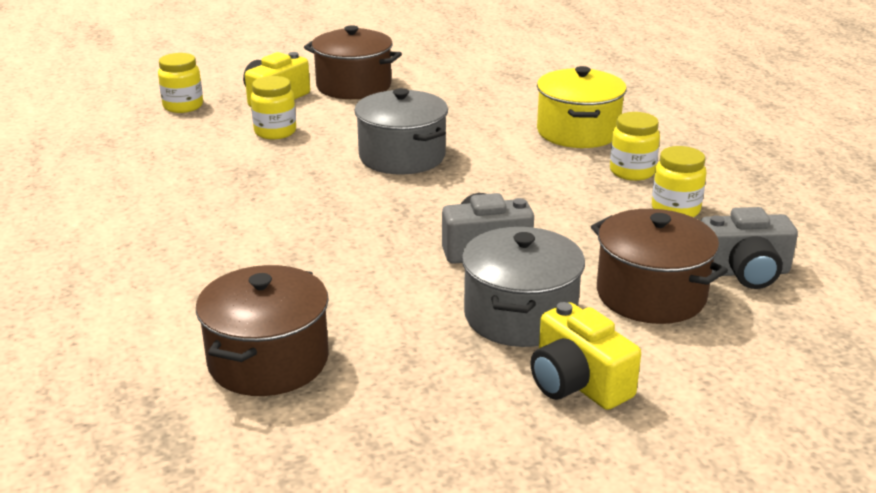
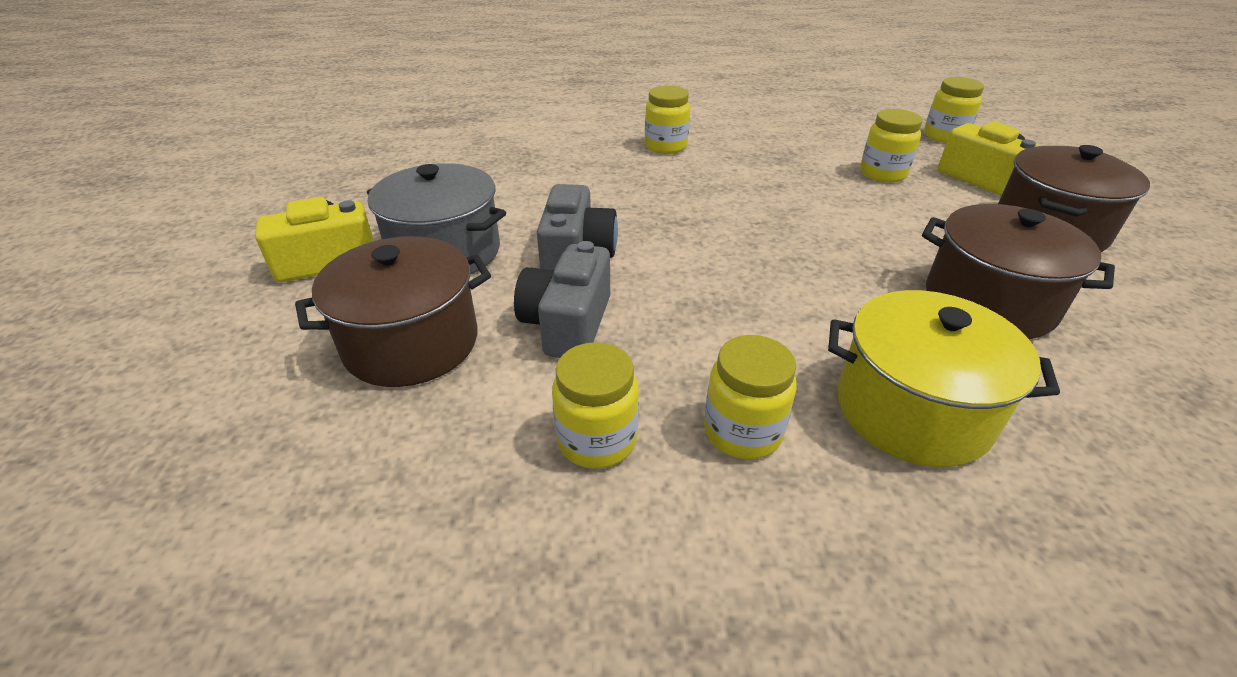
camera: 105 degrees right, 10 degrees up
brown pot [196,265,329,396] -> brown pot moved to [922,204,1115,339]
grey pot [354,88,448,174] -> none
grey camera [701,207,798,289] -> grey camera moved to [514,241,610,358]
none -> yellow jar [645,86,690,154]

